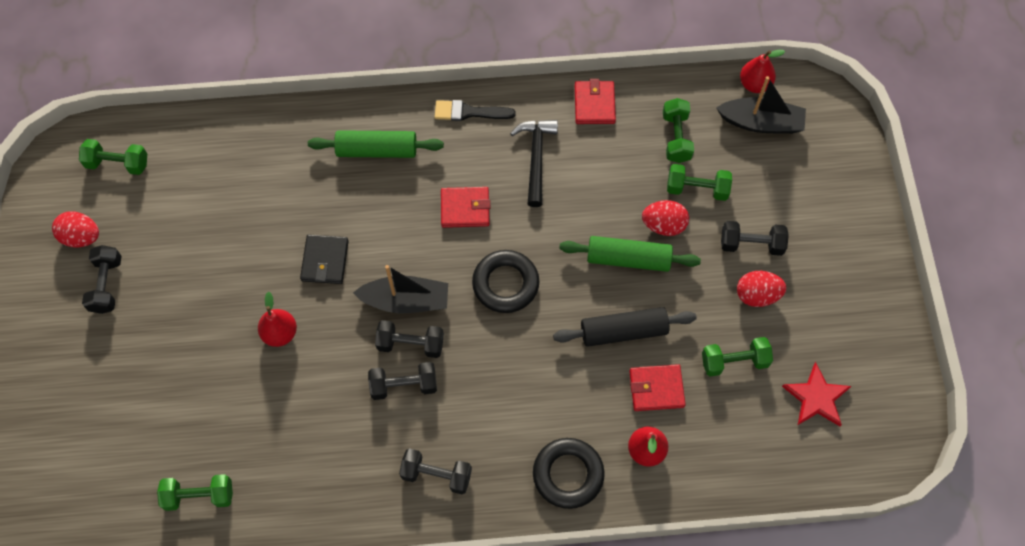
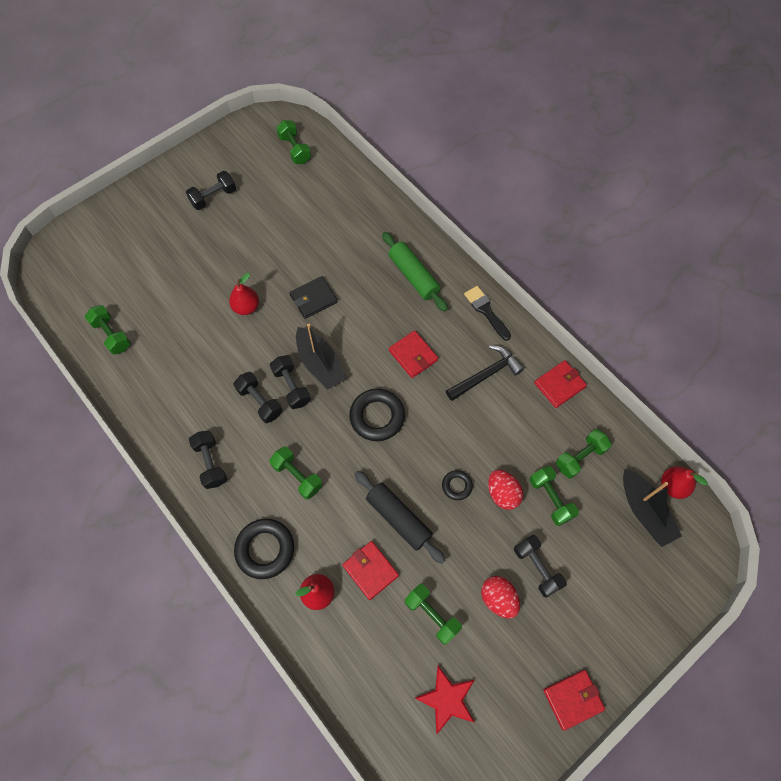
camera: 55 degrees right, 0 degrees up
red egg [52,211,99,247] -> none
green rolling pin [559,236,701,272] -> black ring [442,470,473,500]
none -> green dumbbell [269,446,323,500]
none -> red wallet [543,670,605,730]

